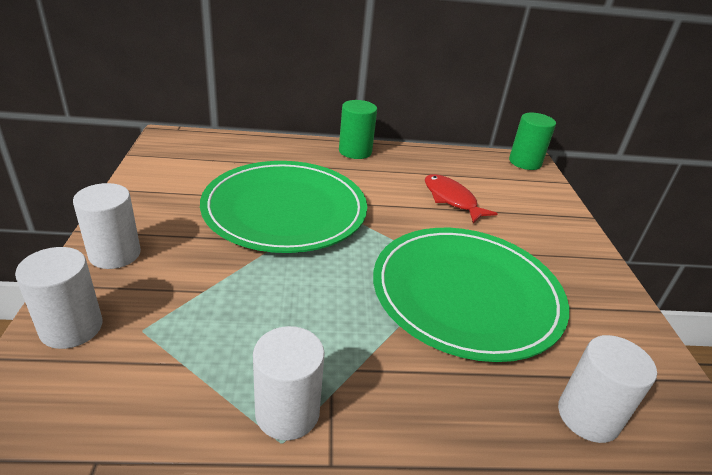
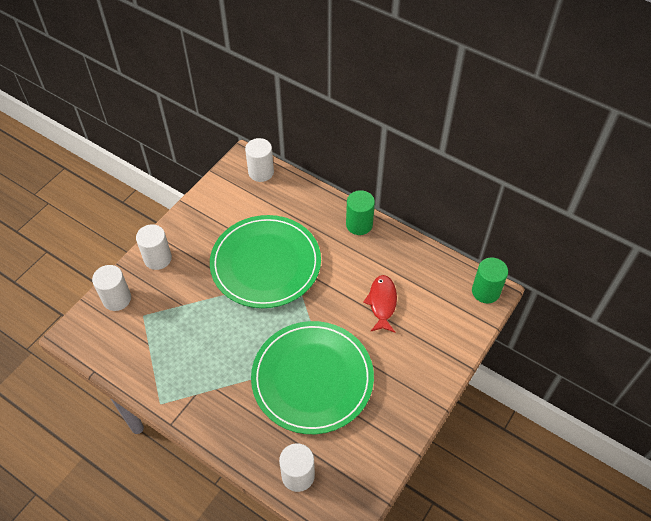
camera: 40 degrees right, 20 degrees up
white cylinder [253,326,325,441] -> white cylinder moved to [245,138,274,182]

